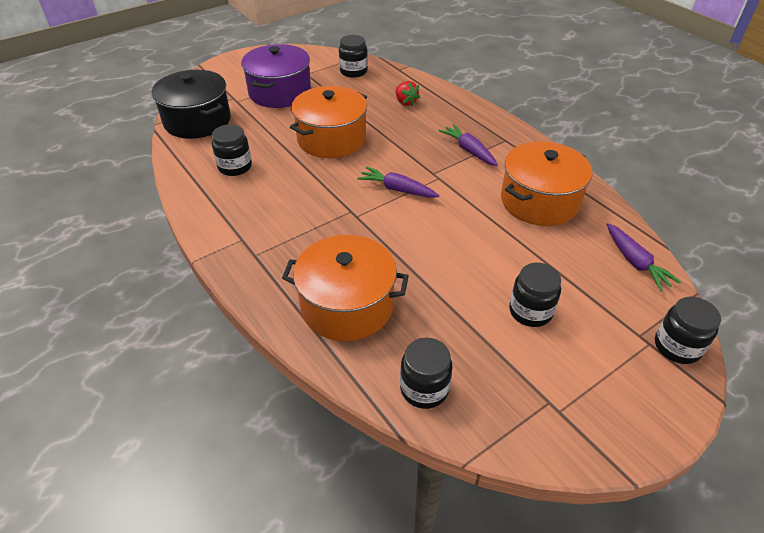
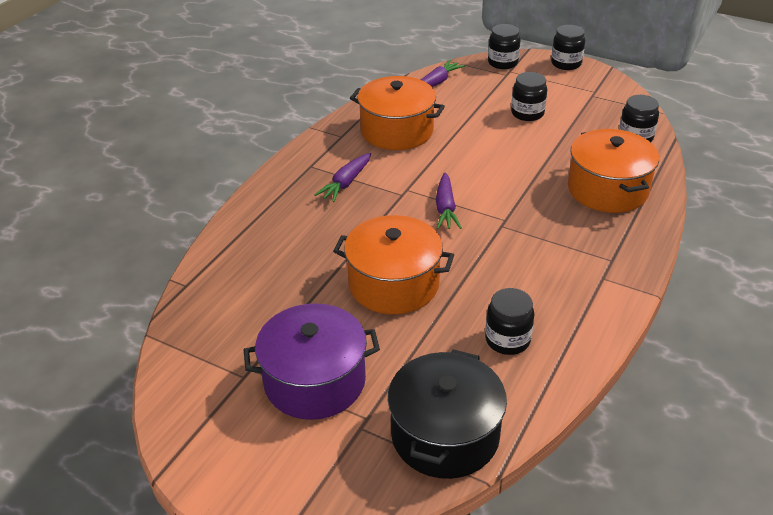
camera: 115 degrees left, 5 degrees down
black jar [339,35,368,78] -> black jar moved to [551,25,585,70]
red strawberry [395,81,420,106] -> none

